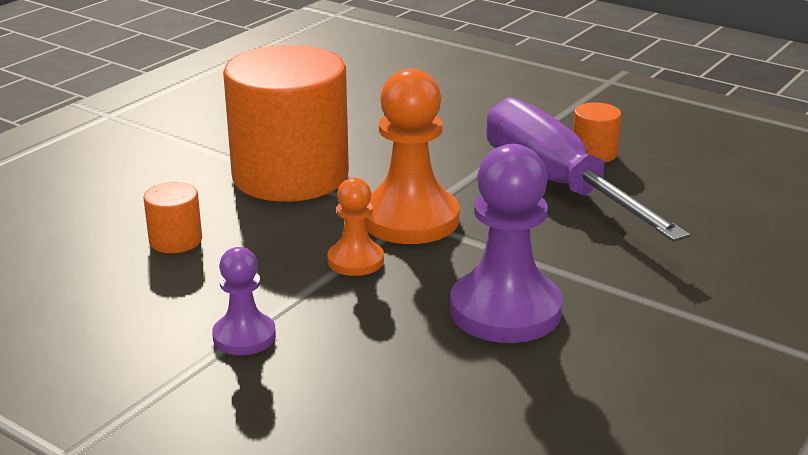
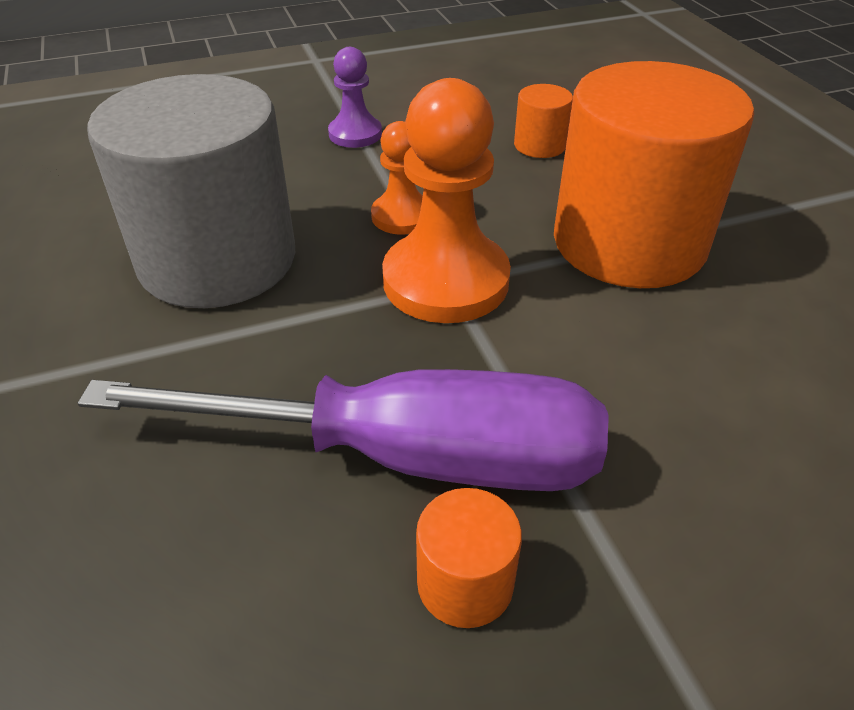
camera: 125 degrees right, 15 degrees up
purple pawn [450,144,563,343] -> grey cylinder [87,74,295,308]

